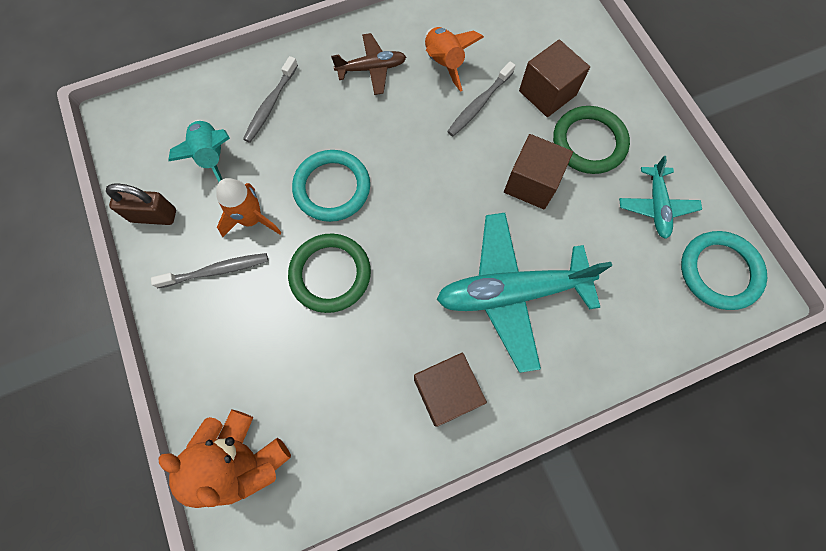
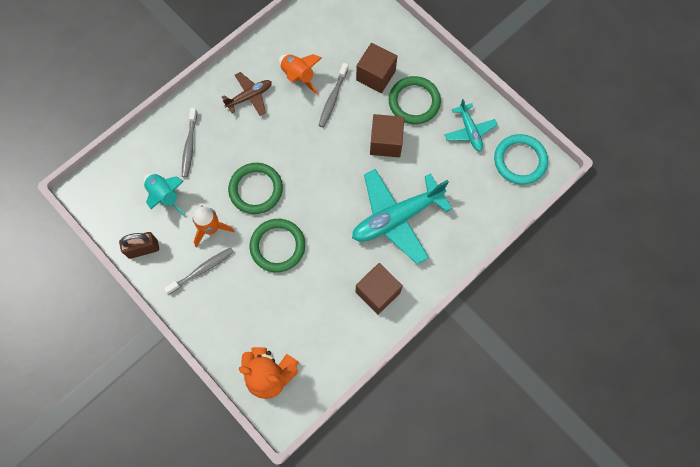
camera: 20 degrees left, 0 degrees up
turquoise ring [292,150,370,222] -> green ring [228,163,283,214]

